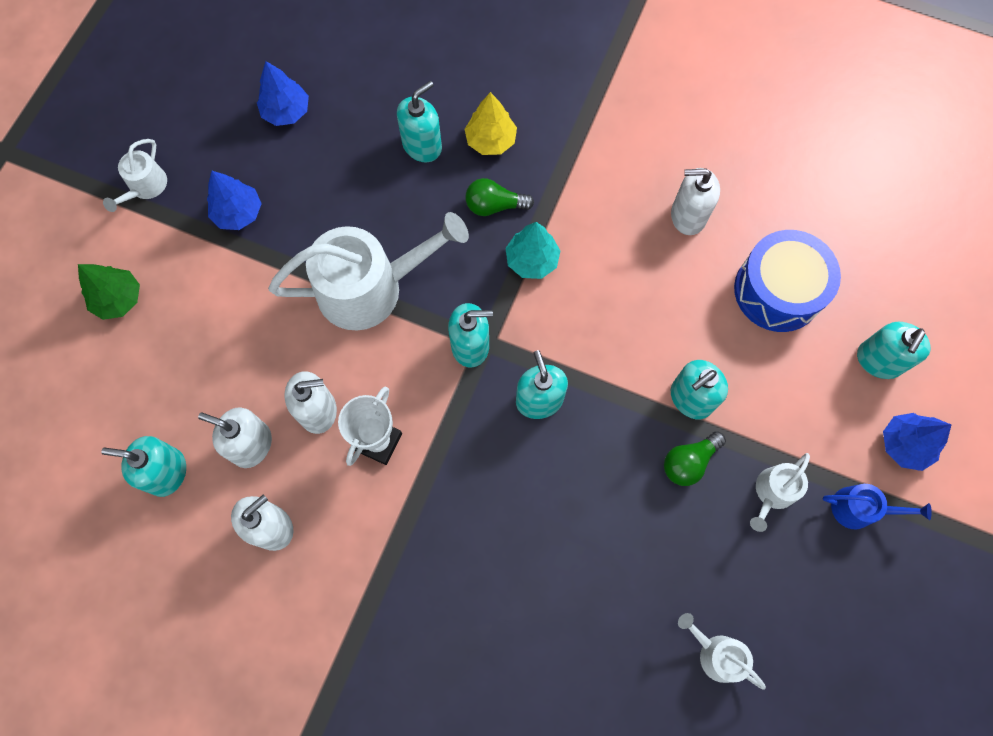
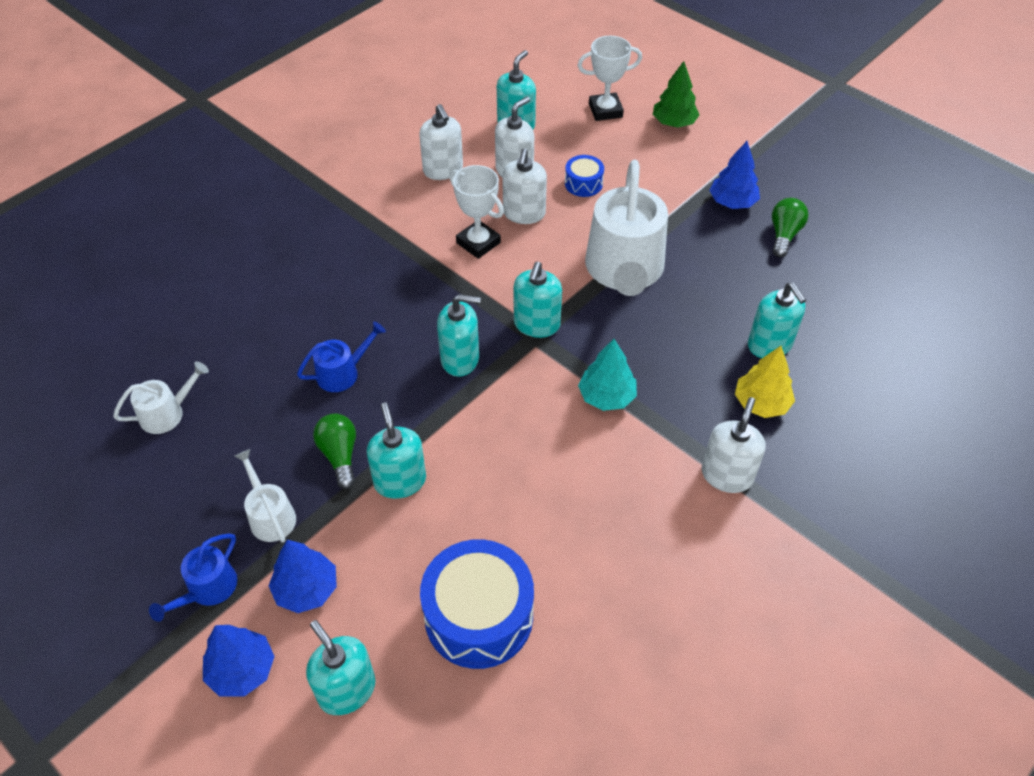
camera: 110 degrees right, 20 degrees down
white watering can [103,139,167,212] -> none
blue tree [257,61,309,126] -> blue tree moved to [269,540,337,613]
green light bulb [465,178,534,216] -> green light bulb moved to [772,198,808,258]
white soap dispenser [671,168,720,235] -> white soap dispenser moved to [702,397,766,493]
none -> blue watering can [297,322,386,392]
none -> blue drum [565,155,604,197]
none -> white trophy [577,36,642,121]

